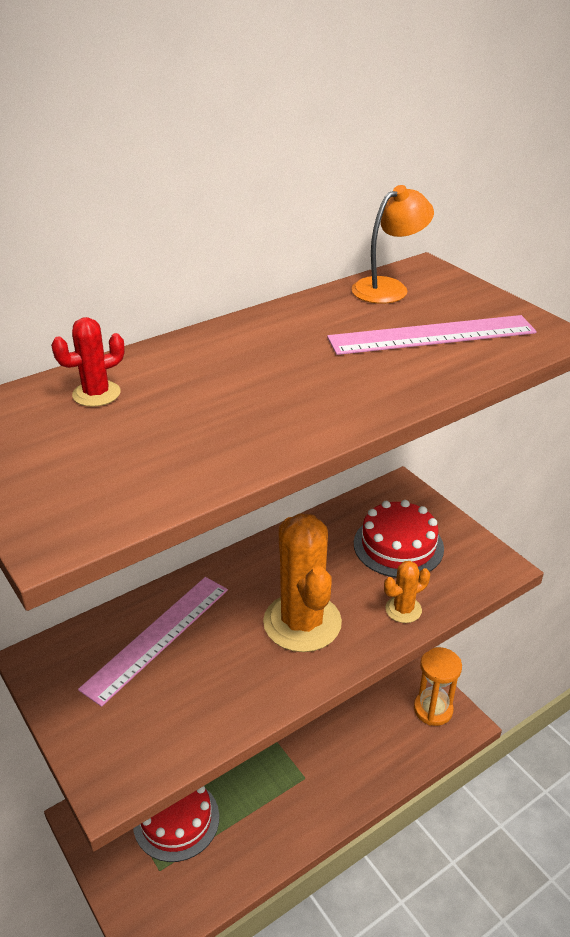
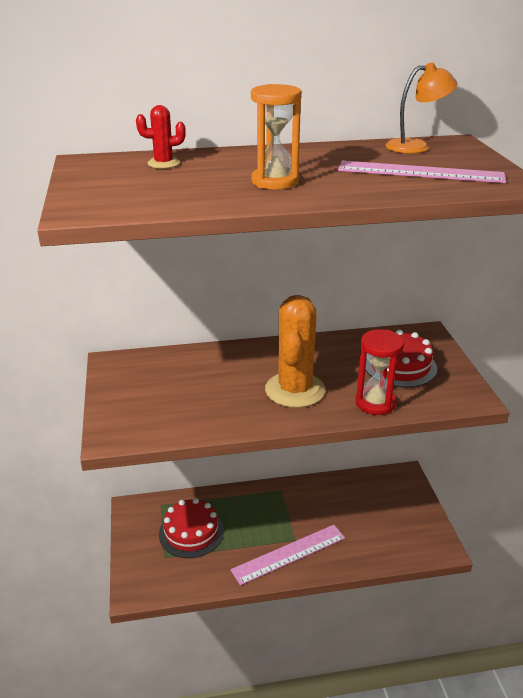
camera: 25 degrees right, 5 degrees down
pink ruler [78,577,228,707] -> pink ruler moved to [230,525,345,585]
orange cactus [384,561,430,623] -> red hourglass [356,329,404,415]
orange hourglass [414,647,462,726] -> orange hourglass moved to [251,84,302,190]

